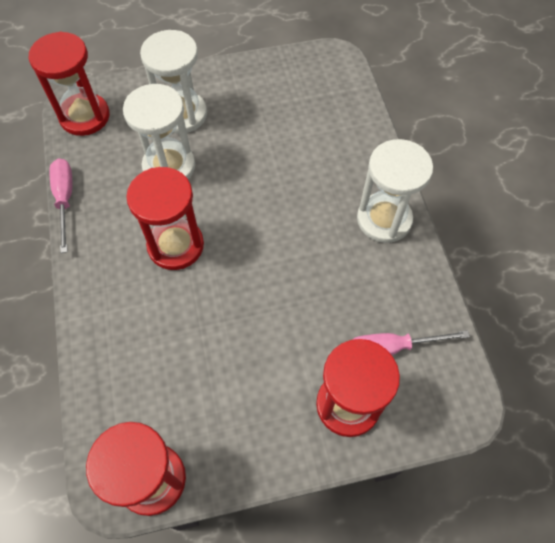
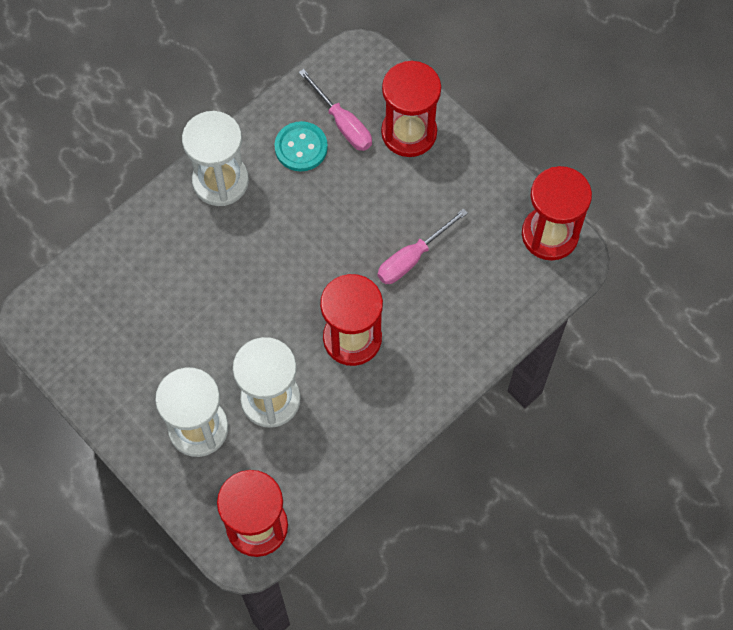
camera: 120 degrees left, 5 degrees up
pink screwdriver [49,158,72,253] -> pink screwdriver moved to [377,208,468,284]
none -> turquoise button [274,121,328,172]

